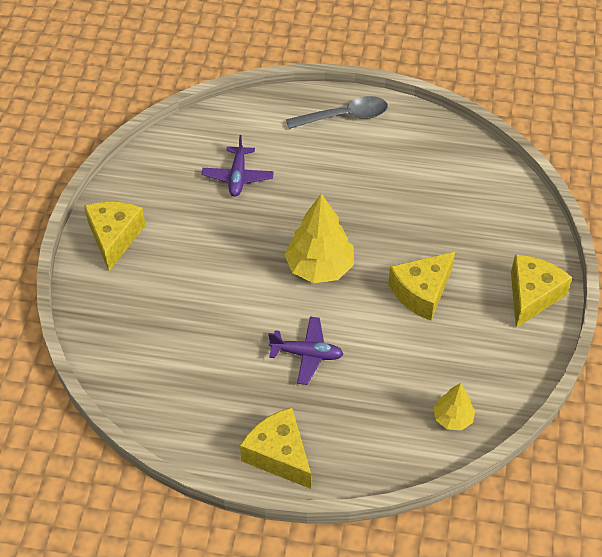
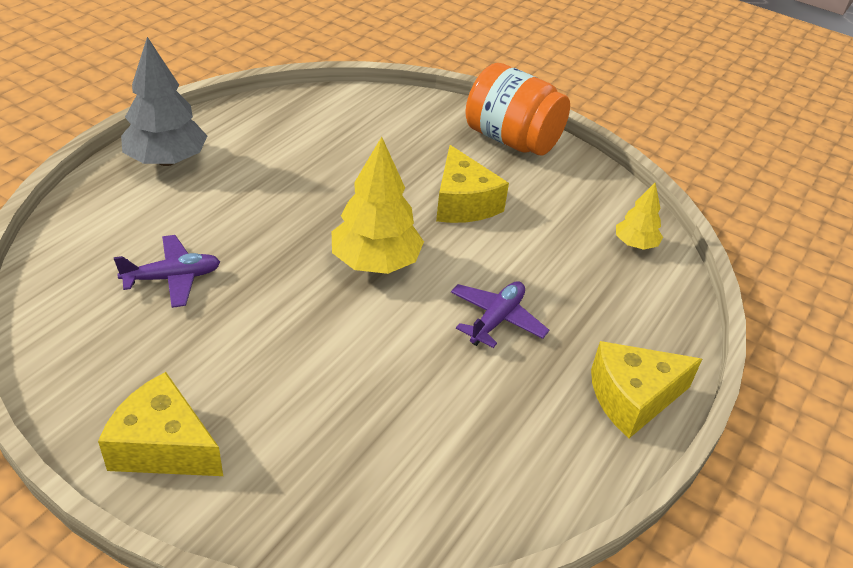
camera: 70 degrees left, 10 degrees down
purple plane [202,135,274,196] -> purple plane turned 45 degrees counterclockwise [114,235,220,308]
grey spoon [286,96,388,129] -> grey tree [121,37,207,166]
yellow cheese [511,255,572,328] -> orange jar [466,63,570,155]

